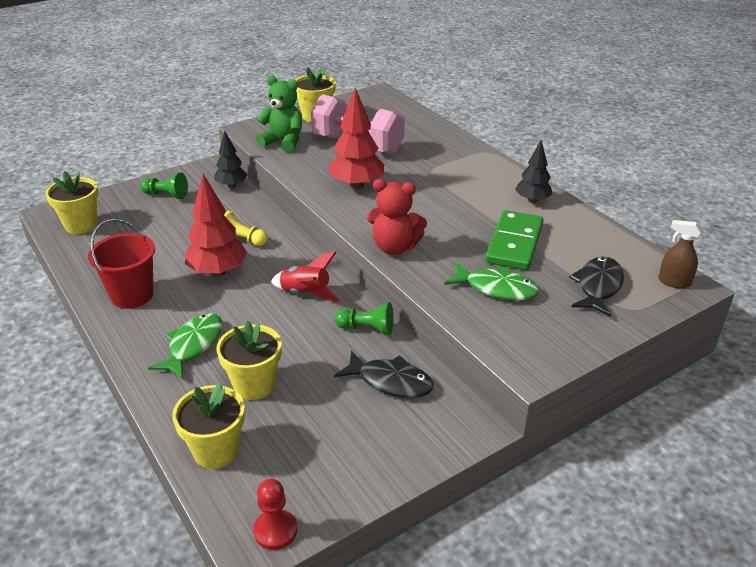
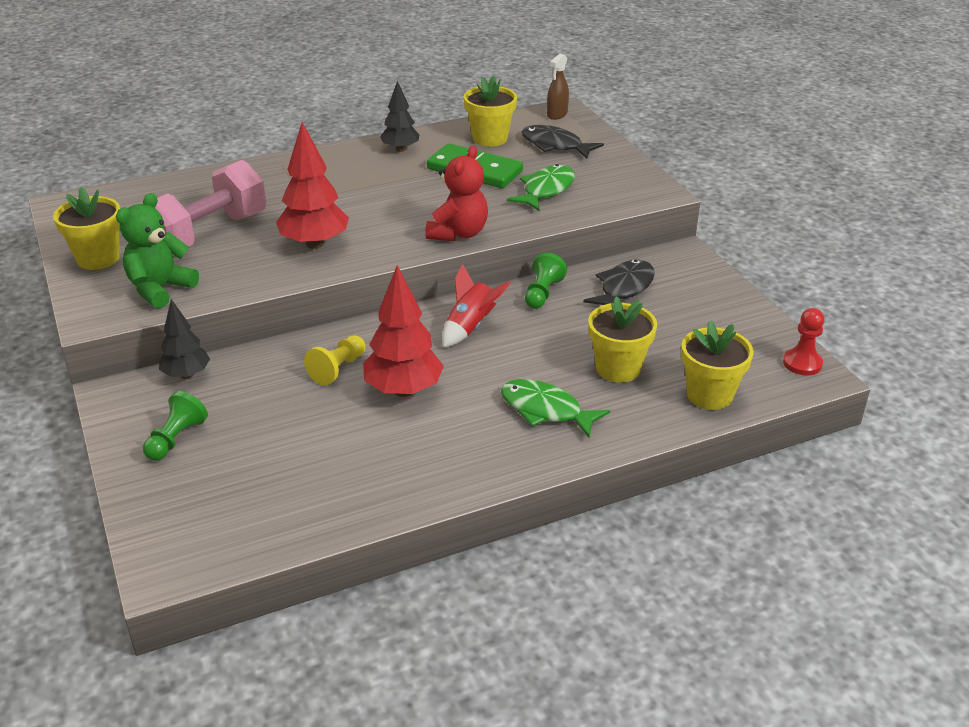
camera: 80 degrees left, 0 degrees up
yellow flower pot [45,171,98,234] -> yellow flower pot moved to [464,75,517,147]
red bucket [88,218,155,309] -> none

